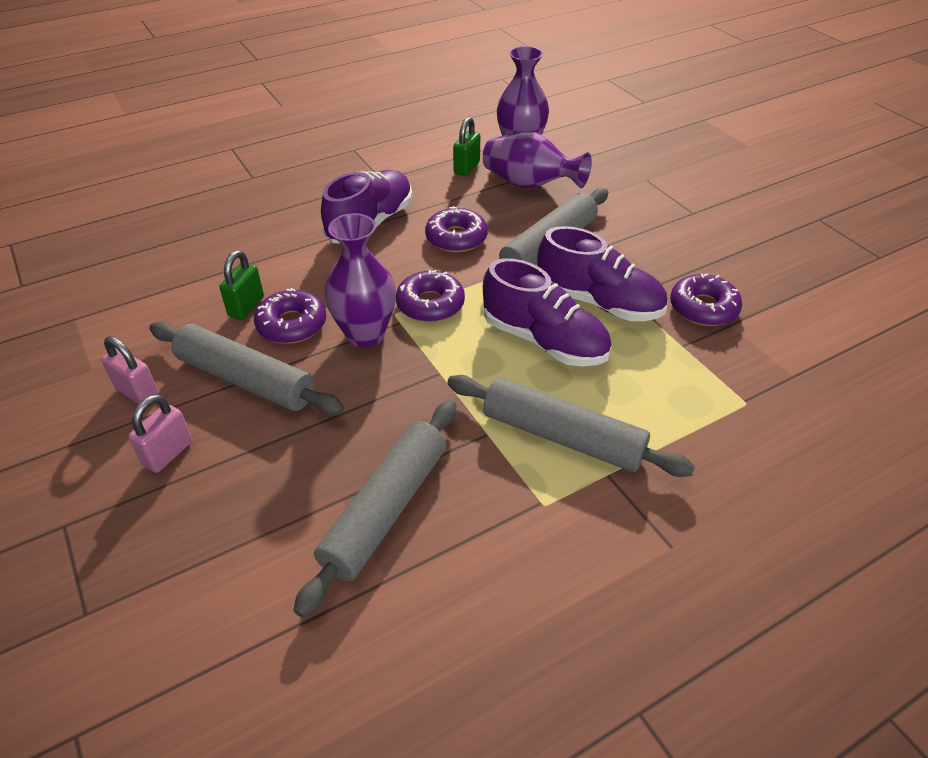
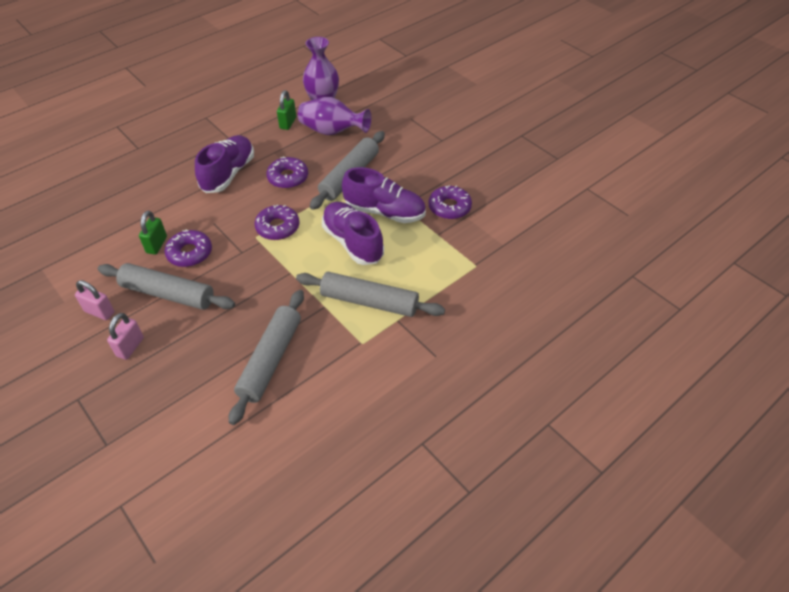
camera: 10 degrees left, 5 degrees up
purple vase [324,213,396,347] -> none
purple shoe [483,258,611,367] -> purple shoe turned 150 degrees counterclockwise [322,202,384,265]

